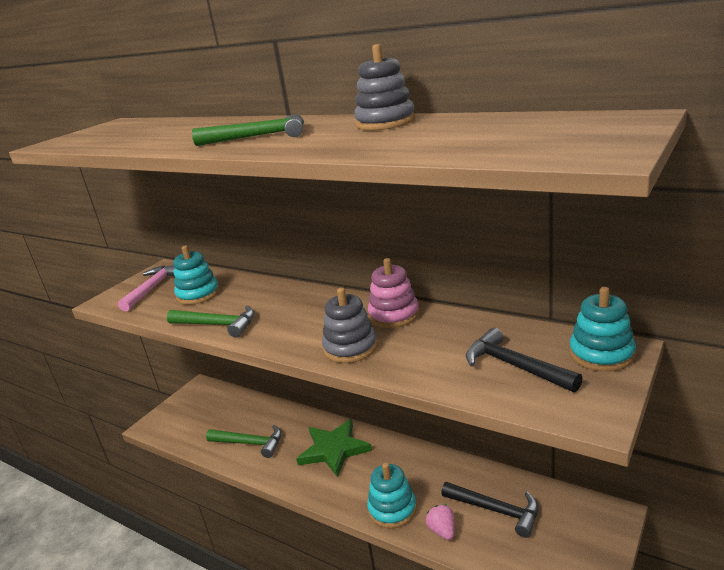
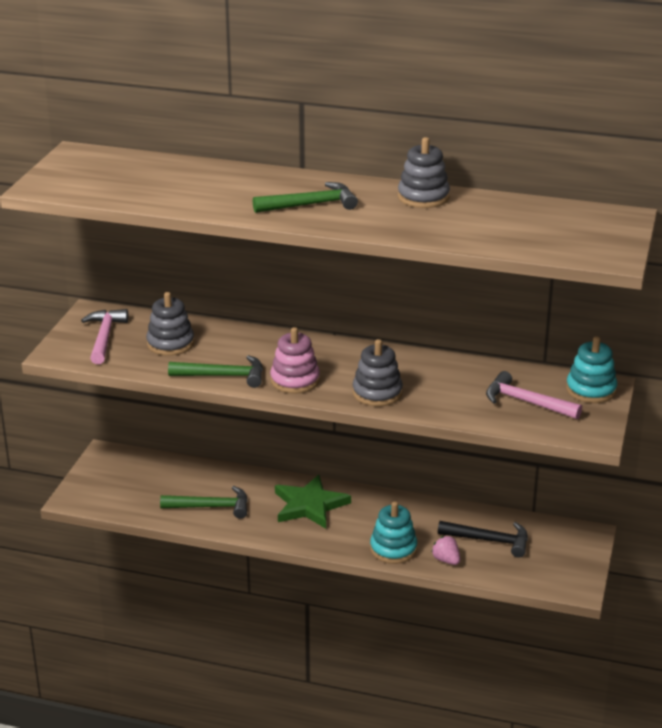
camera: 20 degrees left, 5 degrees up
turquoise stacking toy [173,245,220,305] -> grey stacking toy [146,292,194,356]
pink stacking toy [368,258,419,328] -> pink stacking toy moved to [270,327,320,394]
black hammer [466,328,583,392] -> pink hammer [486,371,582,419]

